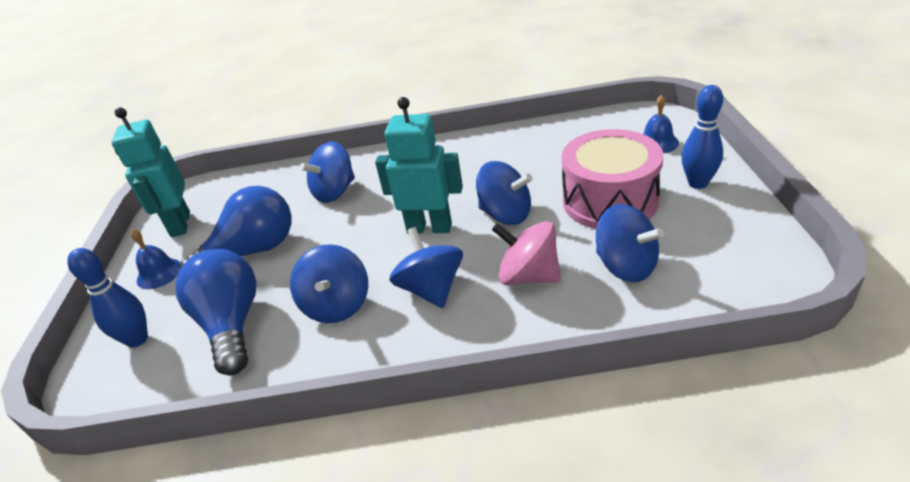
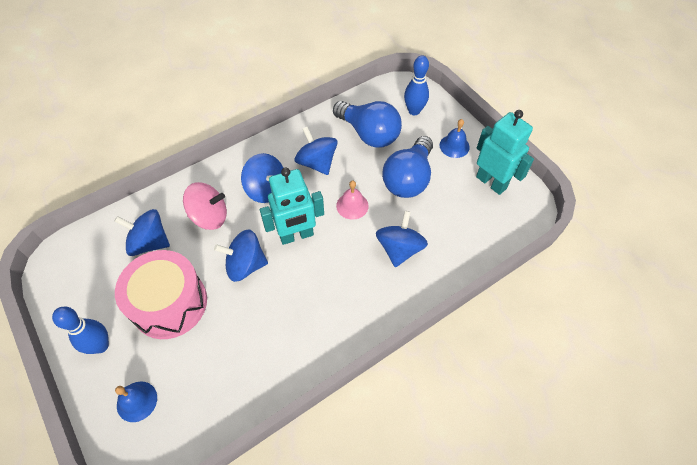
camera: 145 degrees right, 20 degrees up
none -> pink bell [336,181,369,220]

